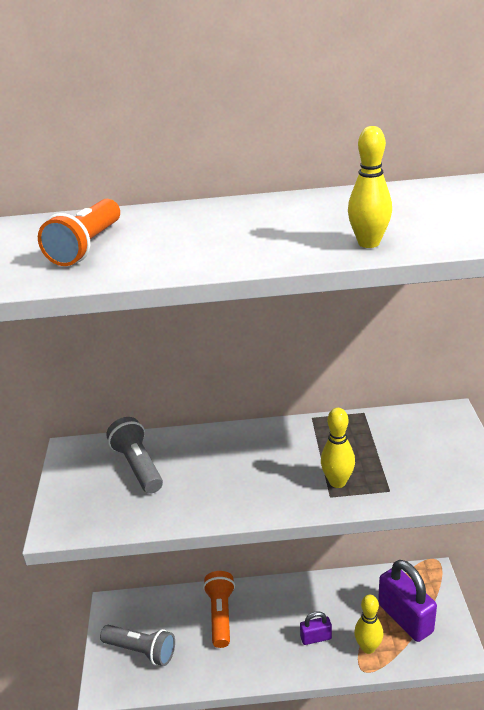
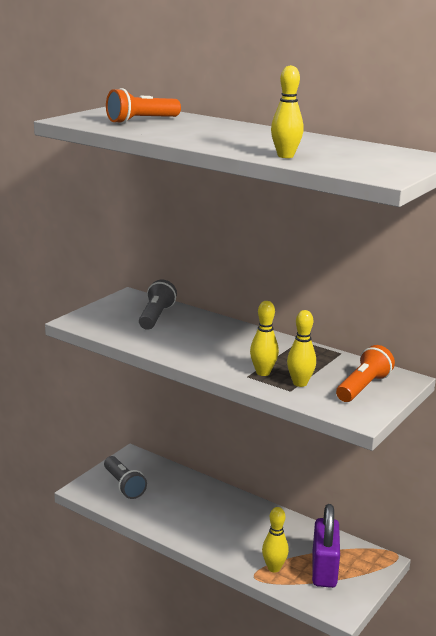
camera: 35 degrees right, 10 degrees down
orange flashlight [203,571,235,648] -> orange flashlight moved to [336,345,395,402]
purple padlock [300,611,332,645] -> none
none -> yellow bowling pin [287,310,316,387]

